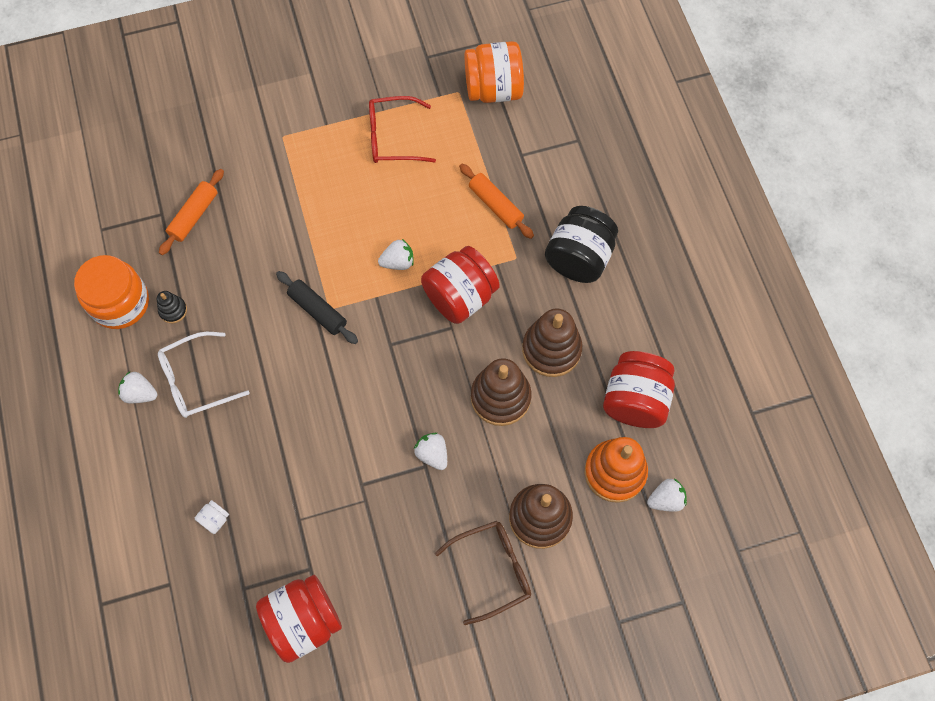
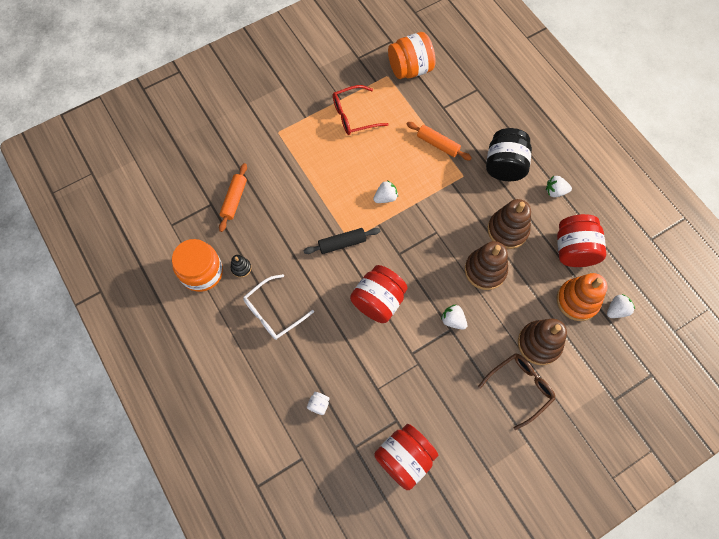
camera: 15 degrees left, 0 degrees up
white strawberry [118,371,157,403] -> white strawberry moved to [546,176,572,197]
black rolling pin [276,271,358,344] -> black rolling pin turned 45 degrees counterclockwise [303,228,380,254]
red jar [421,246,500,324] -> red jar moved to [350,265,408,323]

